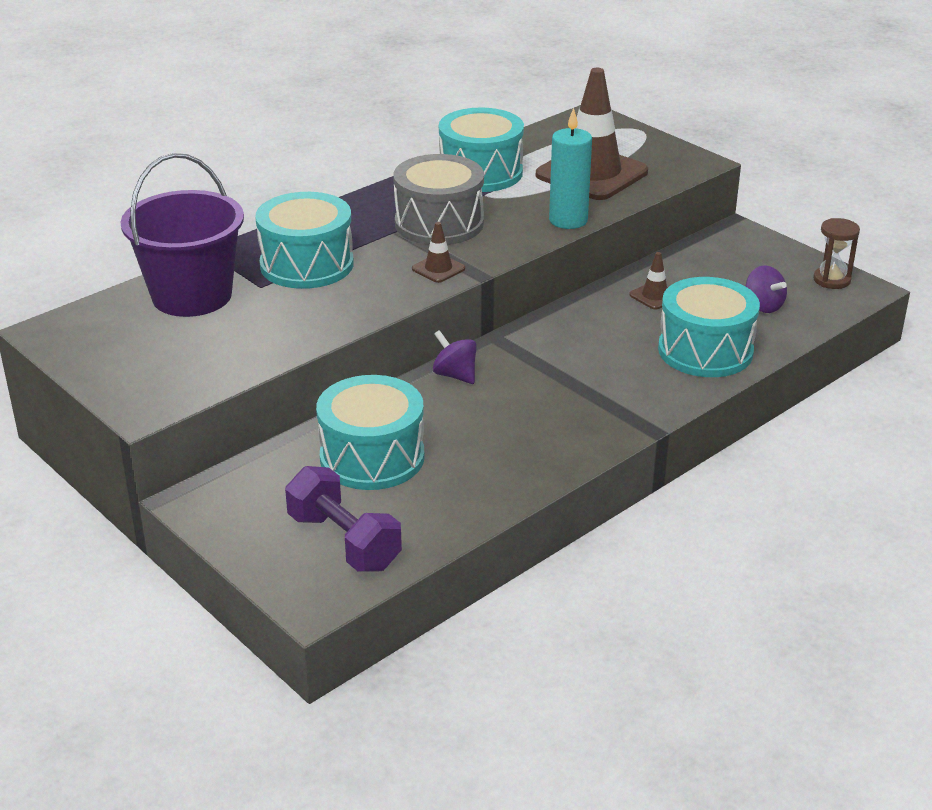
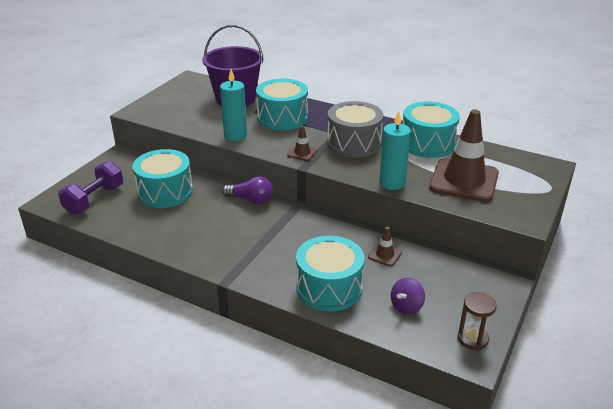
camera: 70 degrees right, 0 degrees up
purple spinning top [433,330,477,384] -> purple light bulb [222,176,273,204]
none -> turquoise candle [220,69,247,141]

